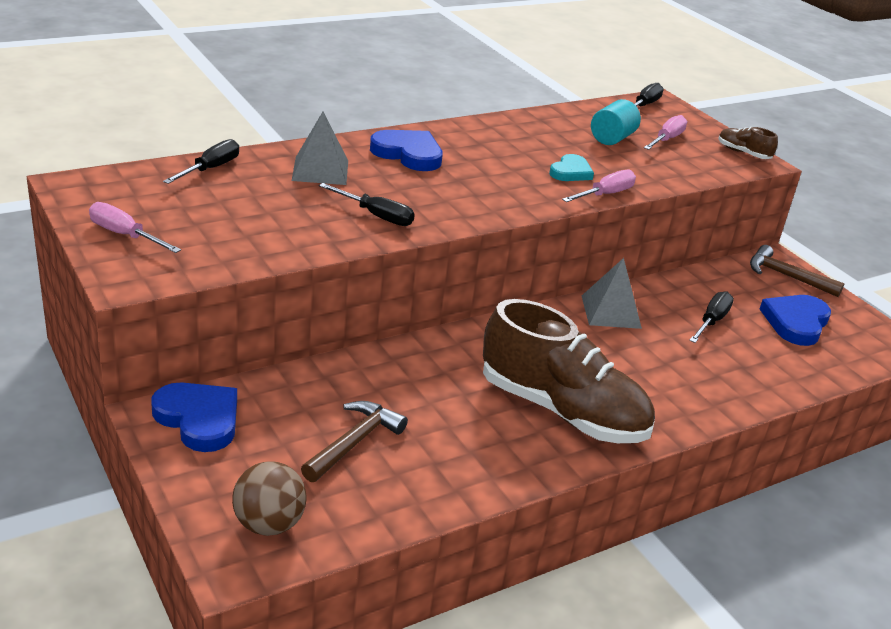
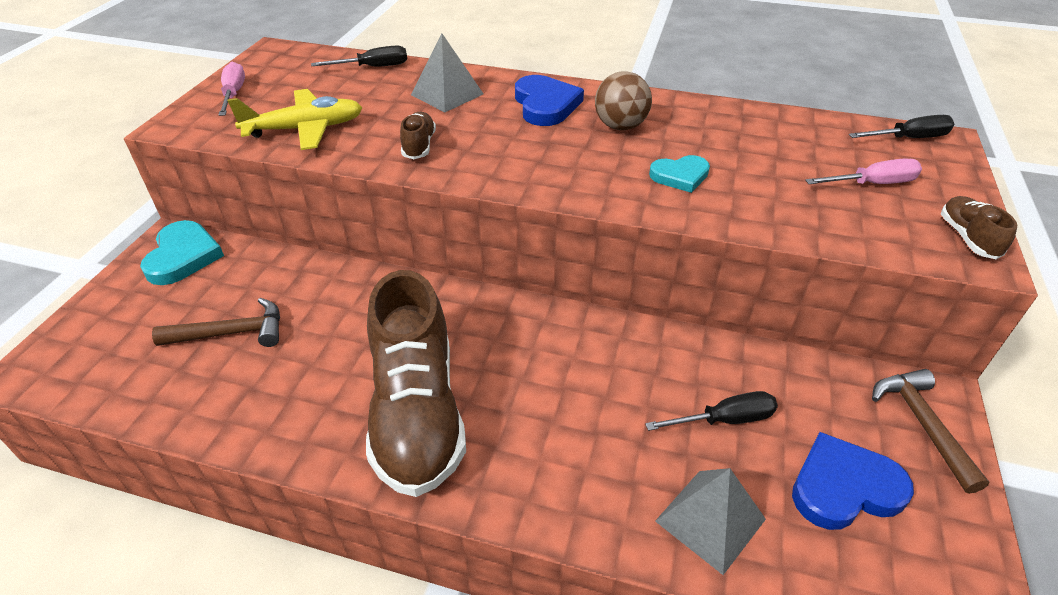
camera: 50 degrees right, 10 degrees up
blue heart [151,383,237,452] -> turquoise heart [140,220,224,285]
brown ball [232,461,306,536] -> brown ball moved to [595,72,652,130]
black screwdriver [319,183,415,226] -> brown shoe [400,112,436,159]
pink screwdriver [562,170,636,202] -> none
grey pyramid [582,258,642,329] -> grey pyramid moved to [655,468,766,575]
turquoise cylinder [591,99,641,145] -> none
none -> yellow plane [228,89,363,150]

